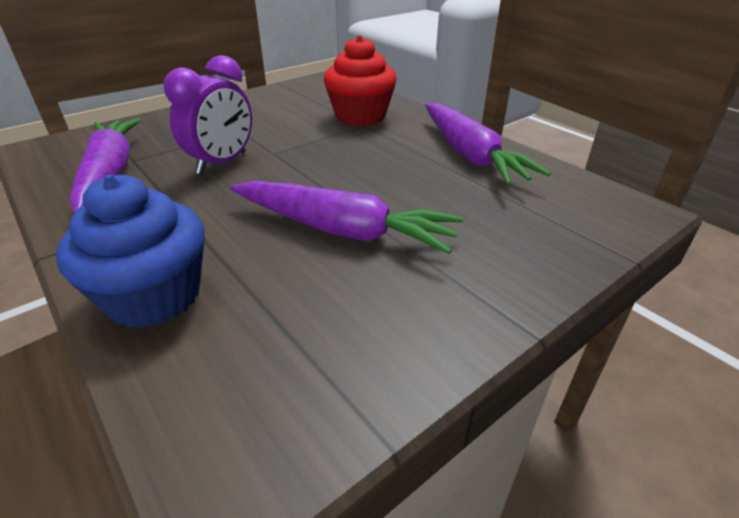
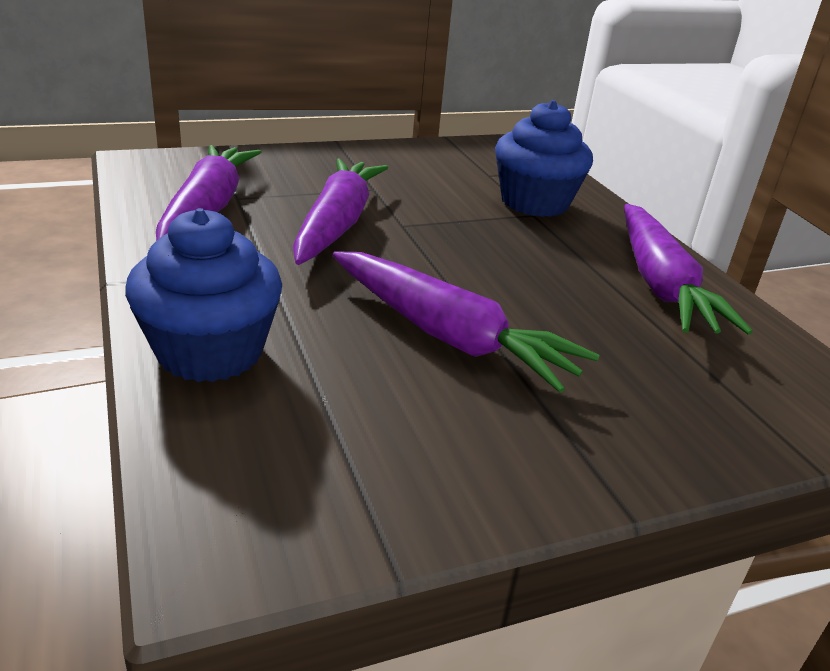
camera: 15 degrees right, 5 degrees down
purple clock [163,55,252,174] -> purple carrot [293,159,388,265]
red cupcake [324,35,397,126] -> blue cupcake [495,100,593,217]

